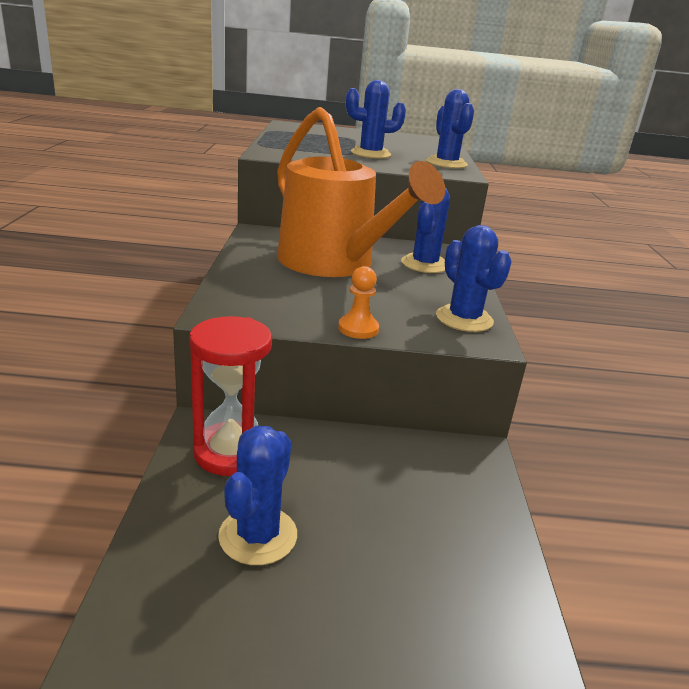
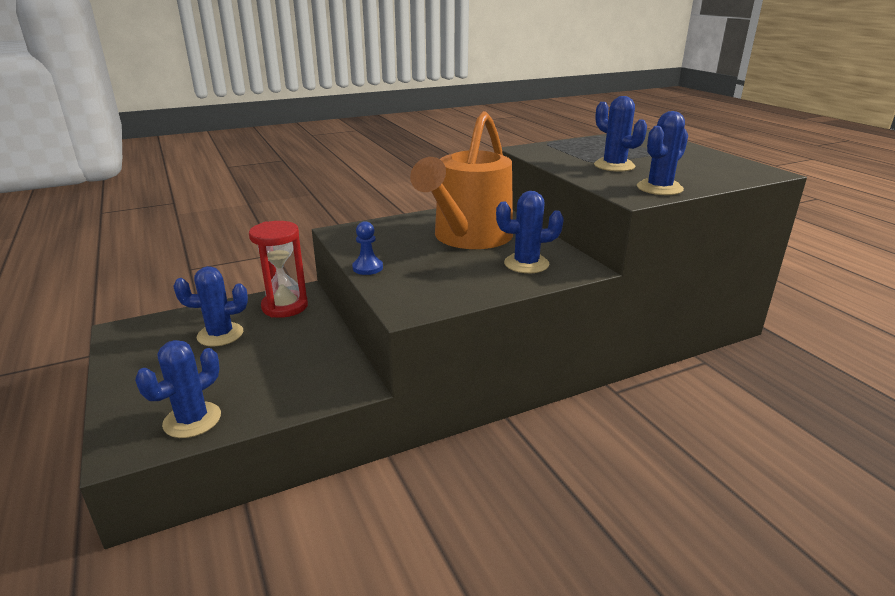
camera: 65 degrees right, 0 degrees up
orange pawn [338,266,379,339] -> blue pawn [352,221,383,275]
blue cactus [436,225,512,332] -> blue cactus moved to [135,340,221,438]

